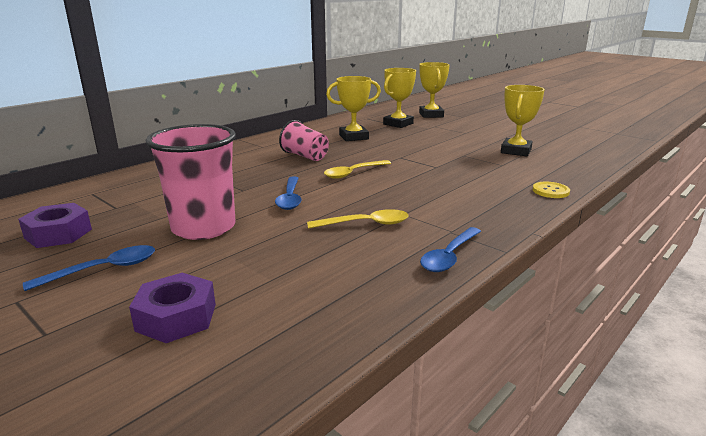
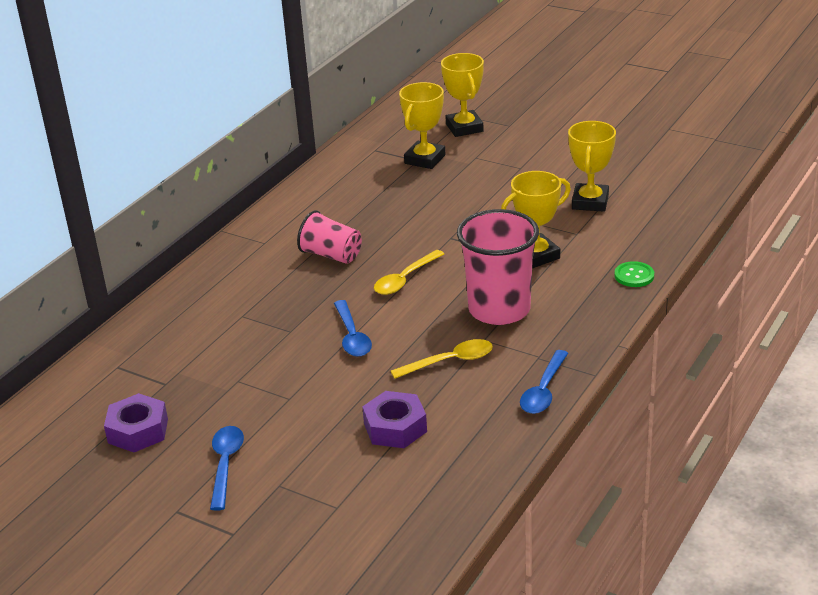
camera: 10 degrees left, 10 degrees up
blue spoon [23,245,155,291] -> blue spoon turned 45 degrees counterclockwise [210,426,244,511]
purple nut [129,273,216,343] -> purple nut moved to [362,391,427,448]
pink cup [146,124,236,240] -> pink cup moved to [457,209,539,325]
yellow trophy [326,76,381,141] -> yellow trophy moved to [501,171,571,269]
yellow button [533,182,570,198] -> green button [614,261,654,287]

